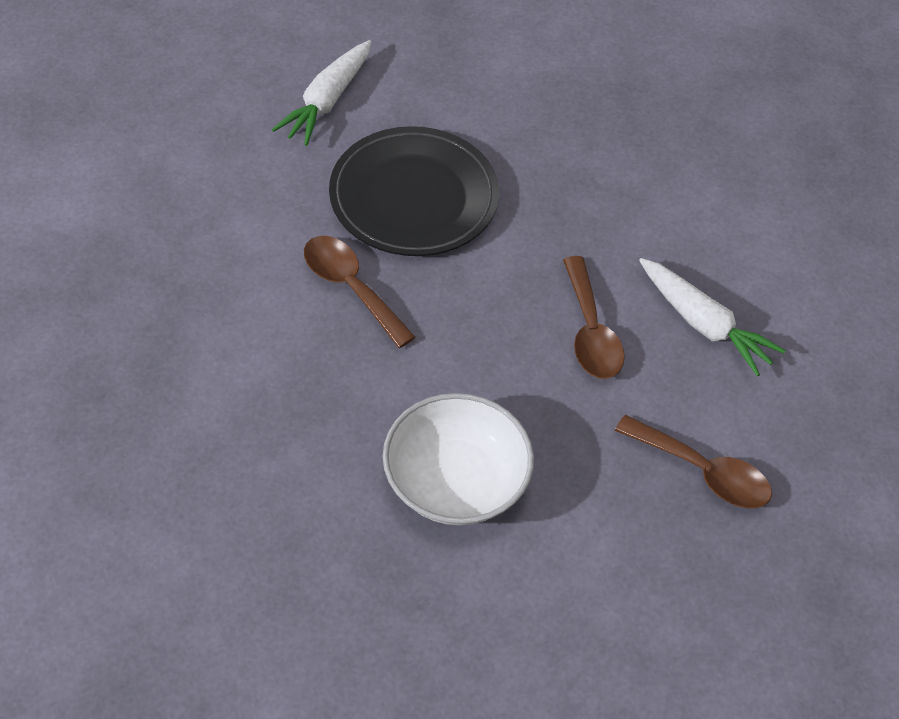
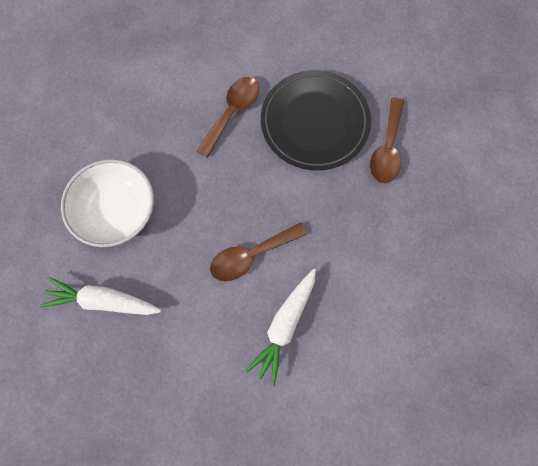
camera: 75 degrees right, 20 degrees up
white carrot [272,40,371,146] -> white carrot moved to [40,277,161,315]
brown spoon [615,415,772,508] -> brown spoon moved to [370,98,404,183]

